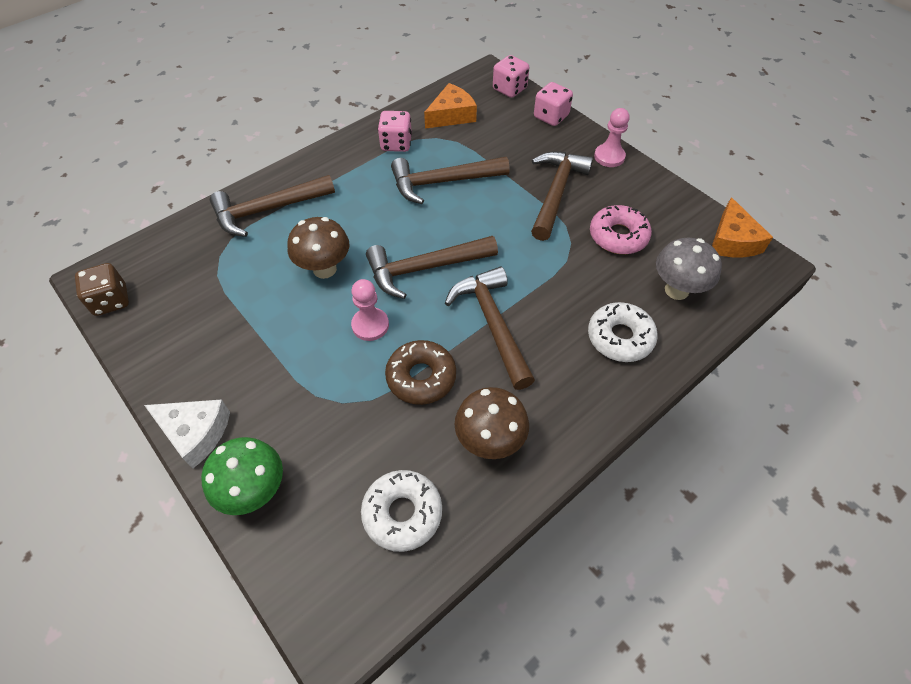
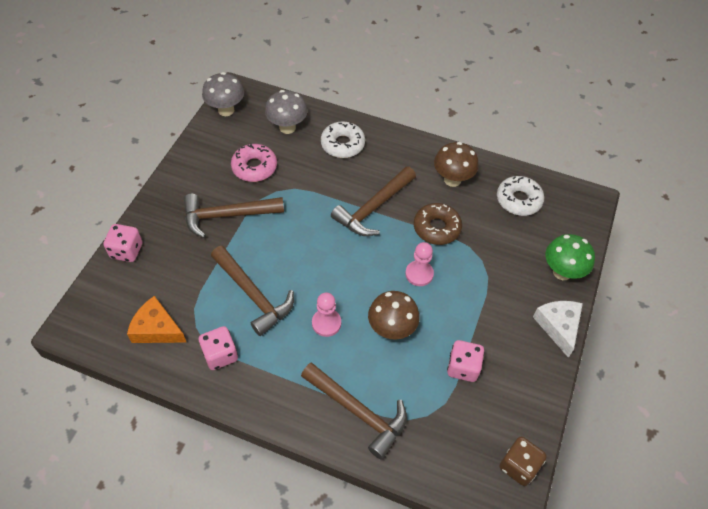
camera: 120 degrees left, 0 degrees up
brown hammer [366,236,498,299] -> none
pink dice [493,55,529,98] -> pink dice moved to [447,340,485,382]
pink pawn [594,108,629,167] -> pink pawn moved to [312,292,341,337]
orange cheese [712,197,773,257] -> grey mushroom [202,72,244,116]

